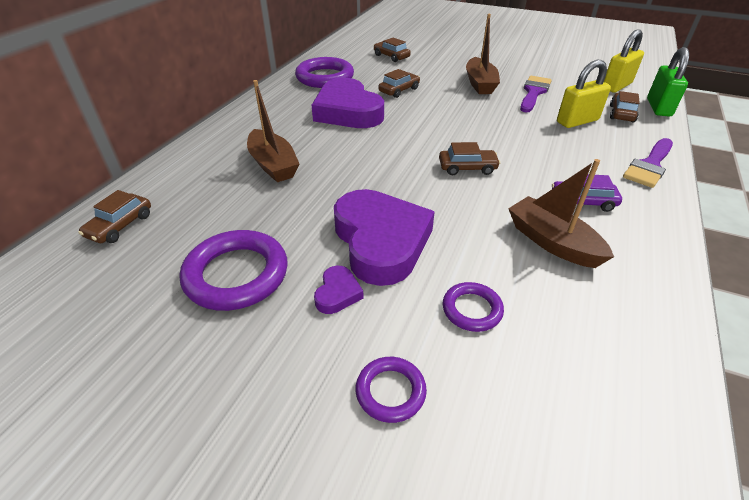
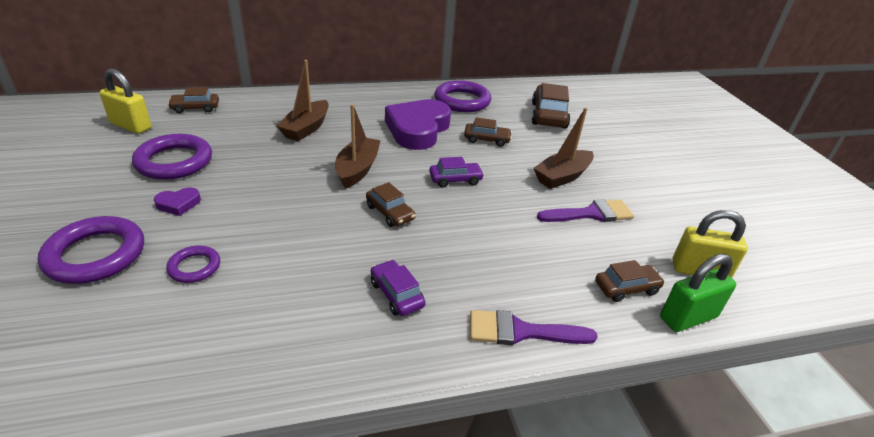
camera: 50 degrees right, 5 degrees down
purple heart [334,189,435,286] -> none
purple ring [355,357,427,423] -> purple ring [38,216,144,284], size x1.85
brown car [374,38,411,62] -> brown car [532,83,570,129], size x1.70
brown boat [508,159,614,268] -> brown boat moved to [335,104,381,189]
yellow padlock [557,60,611,128] -> yellow padlock moved to [100,68,151,134]
none -> purple car [429,157,484,187]

